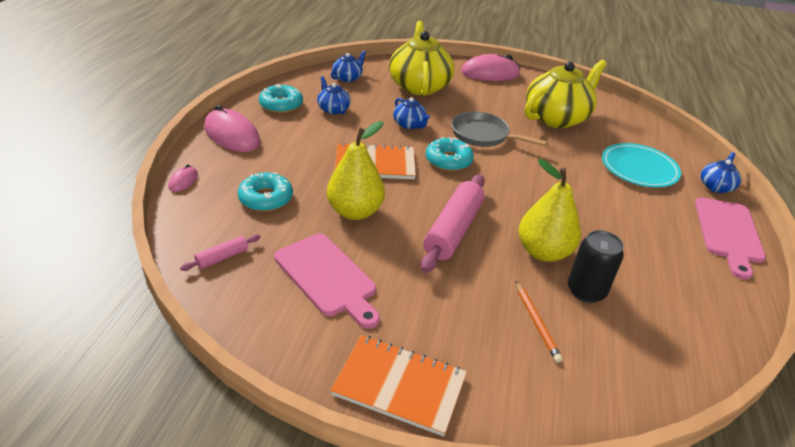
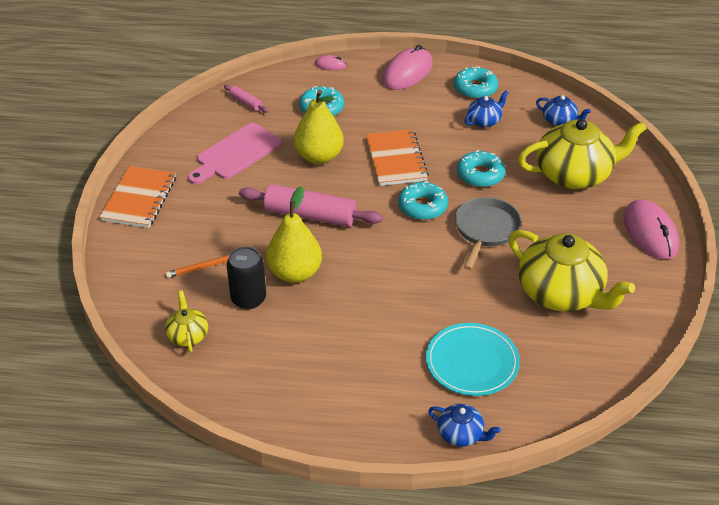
camera: 85 degrees right, 5 degrees up
blue teapot [393,97,430,129] -> turquoise donut [457,150,505,187]
pink cutting board [695,197,766,280] -> none
none -> yellow teapot [165,290,208,352]

